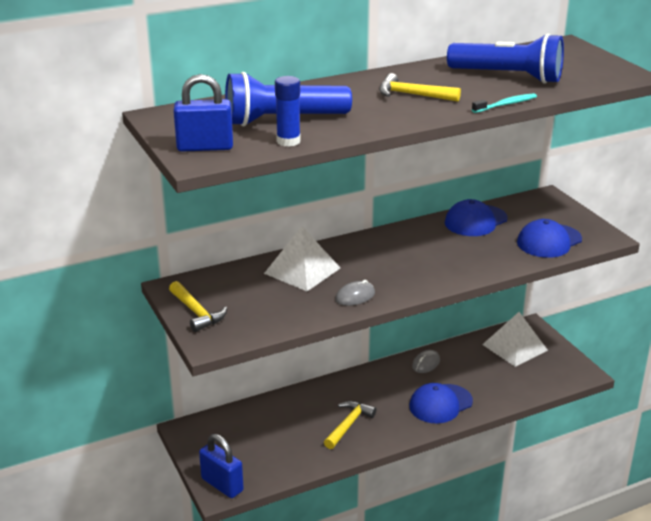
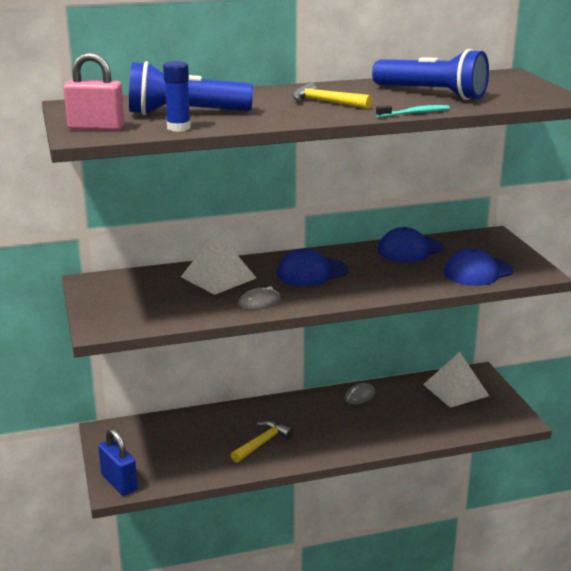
camera: 10 degrees right, 5 degrees down
yellow hammer [169,281,227,332] -> none
blue padlock [173,74,233,152] -> pink padlock [64,52,125,131]
blue cap [409,383,473,424] -> blue cap moved to [277,248,348,286]

